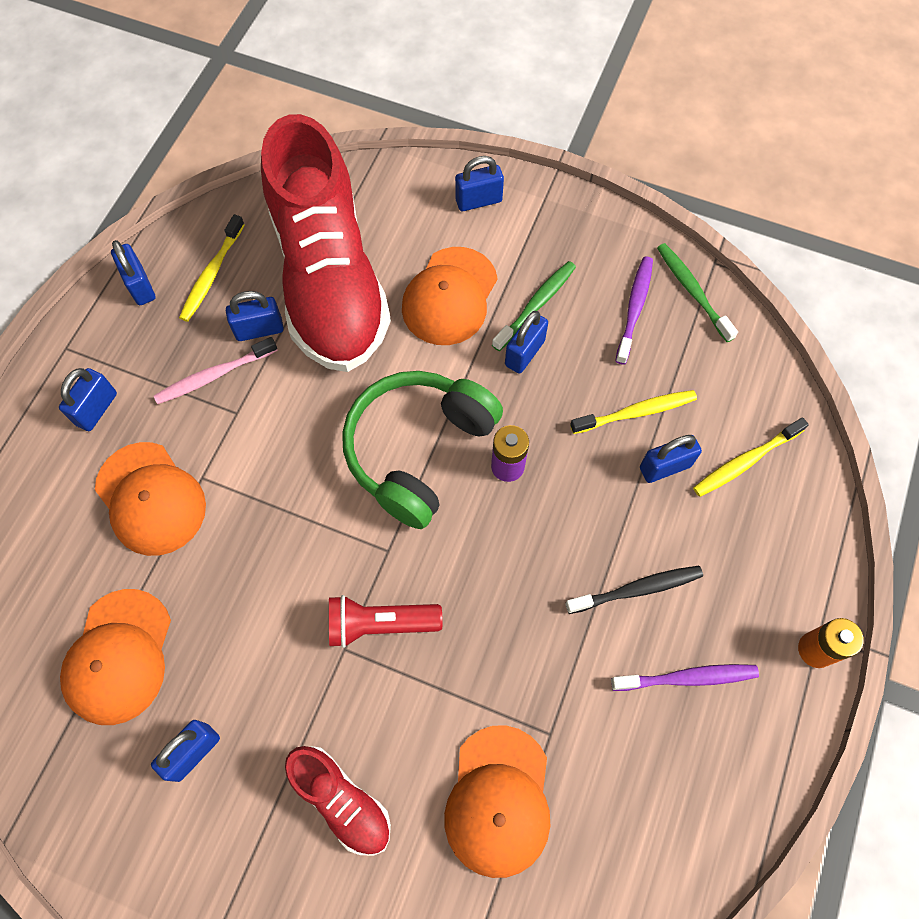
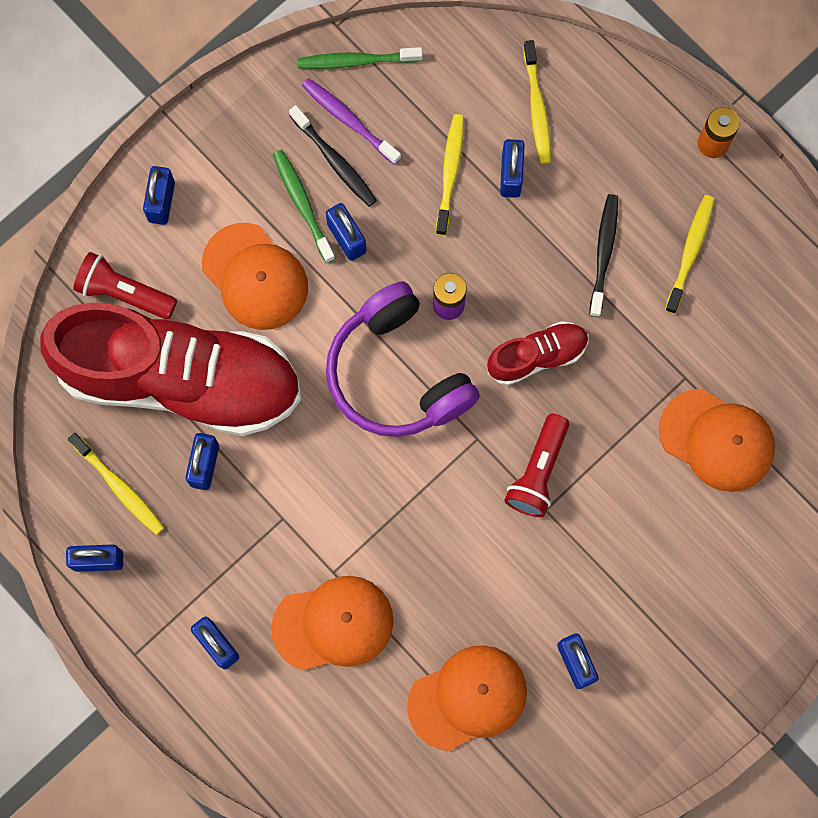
camera: 65 degrees left, 10 degrees up
orange cap [60,589,171,725] -> orange cap turned 60 degrees counterclockwise [407,645,527,751]
pink toothbrush [154,337,278,404] -> none
red shoe [285,746,391,856] -> red shoe moved to [487,321,589,385]
green headphones [342,371,503,529] -> purple headphones [326,281,480,437]
purple toothbrush [611,664,759,691] -> yellow toothbrush [665,195,715,314]
none -> red flashlight [73,252,177,319]
none -> black toothbrush [289,105,377,207]

